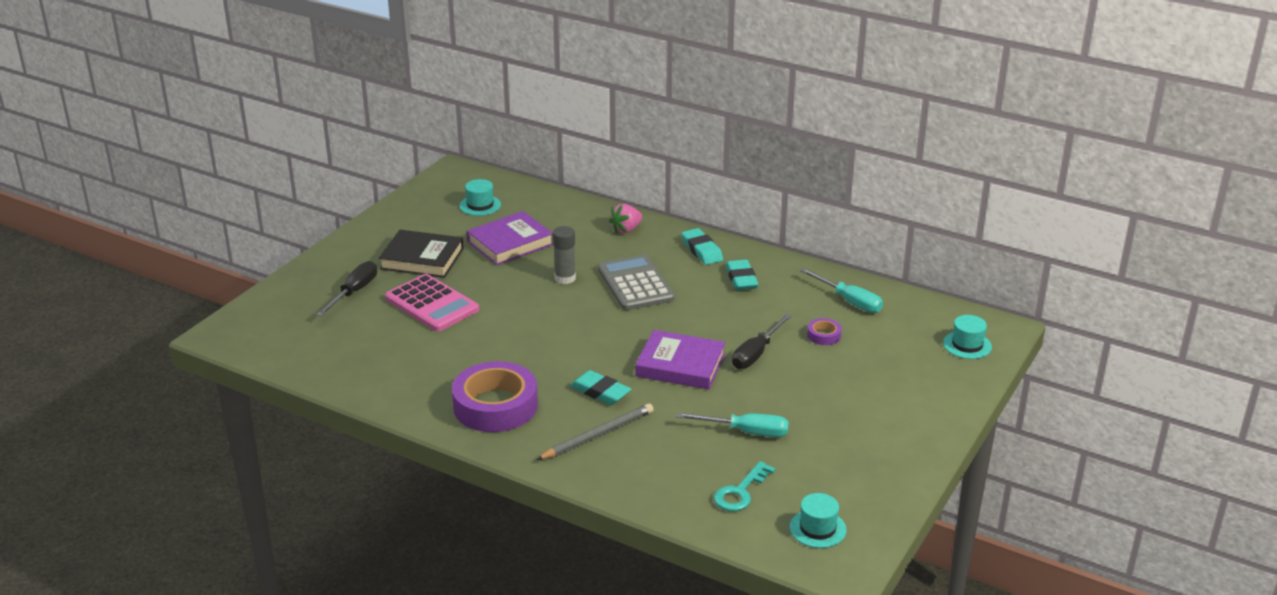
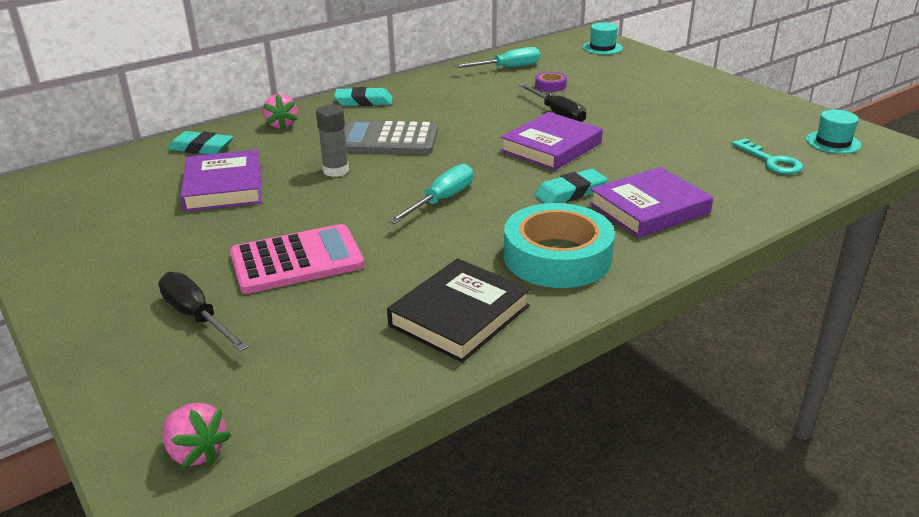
camera: 65 degrees left, 0 degrees up
black book [379,230,464,278] -> black book moved to [387,258,530,363]
purple tape [452,361,538,432] -> turquoise tape [504,203,615,288]
turquoise hat [460,179,501,216] -> none
grey pencil [536,403,654,460] -> purple book [589,167,713,238]
turquoise screwdriver [676,413,789,437] -> turquoise screwdriver moved to [388,164,473,224]
turquoise eraser [725,260,759,290] -> turquoise eraser moved to [168,131,233,154]
none -> pink strawberry [162,403,231,468]

